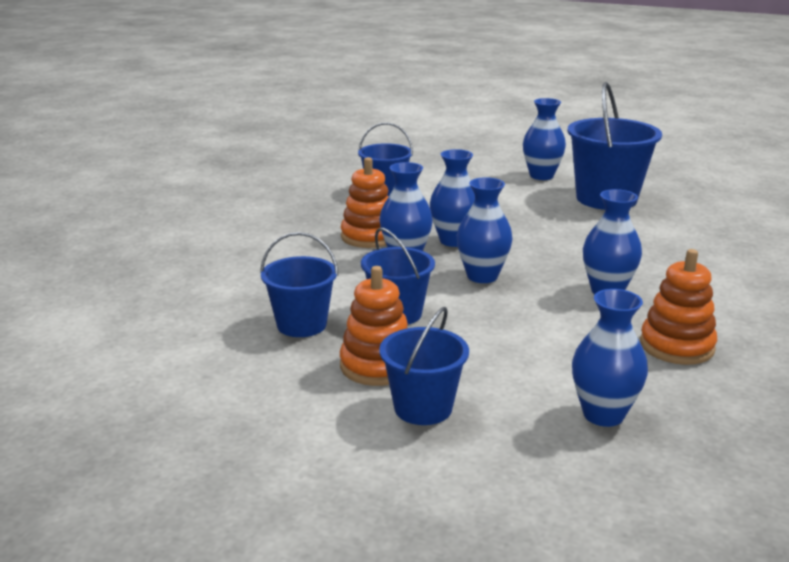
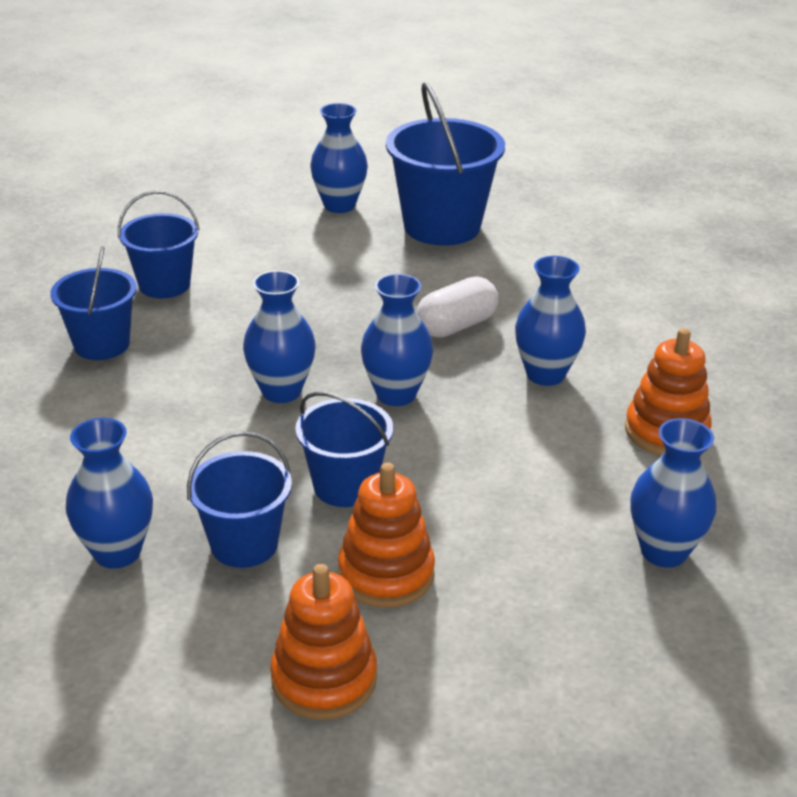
camera: 30 degrees left, 10 degrees up
orange stacking toy [341,157,389,248] -> orange stacking toy moved to [270,564,377,720]
blue bucket [379,307,469,425] -> blue bucket moved to [50,246,137,360]
blue vase [430,149,475,247] -> blue vase moved to [66,418,153,569]
none -> white capsule [416,277,498,338]

